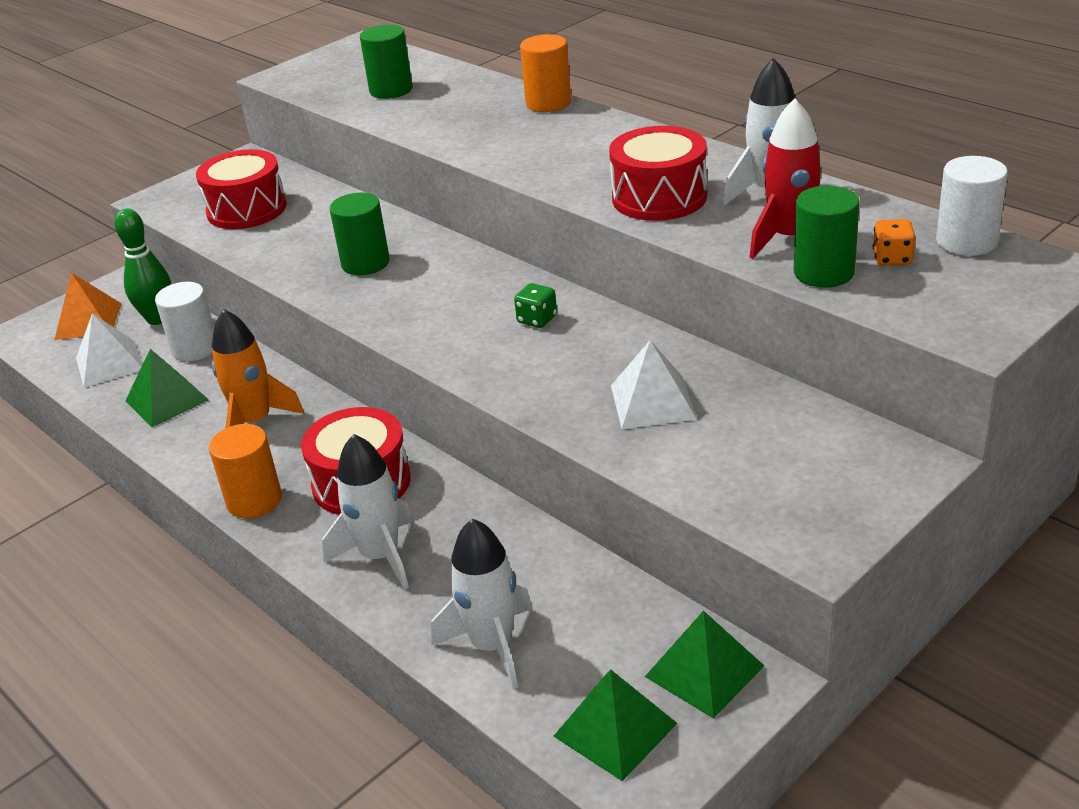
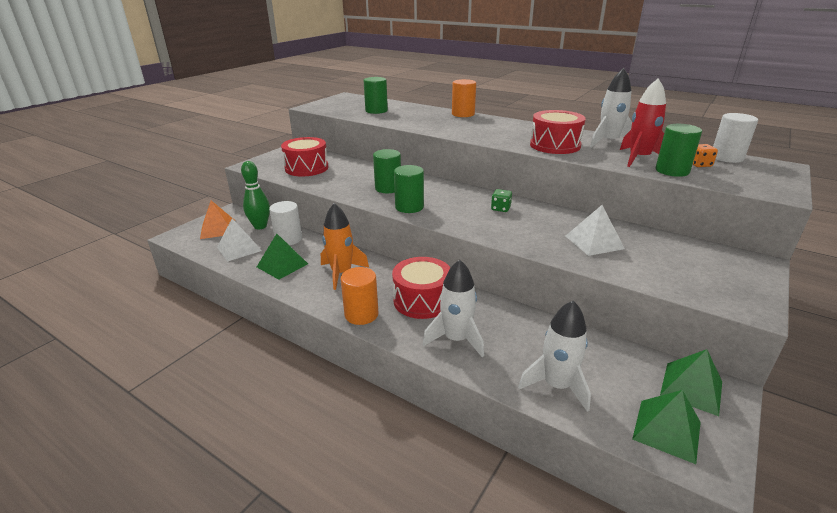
camera: 15 degrees left, 5 degrees down
none -> green cylinder [394,165,424,213]

